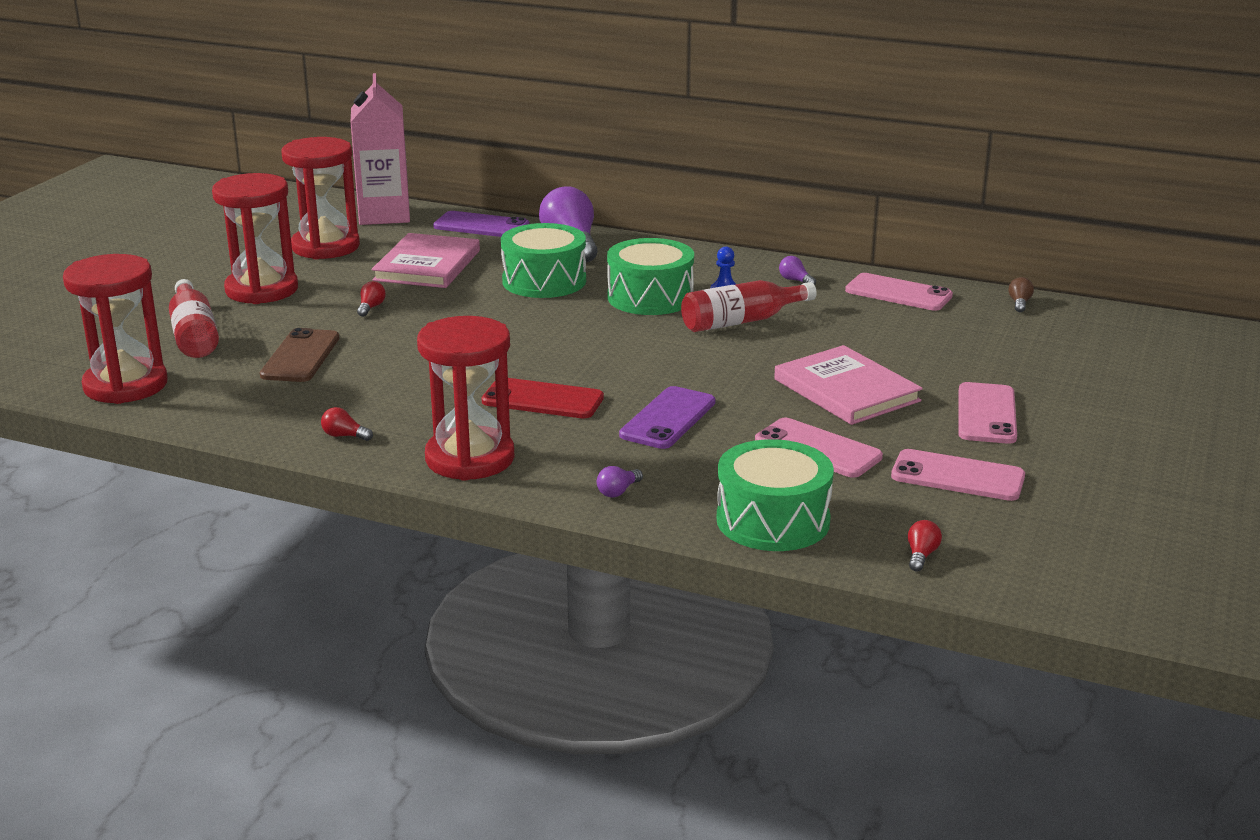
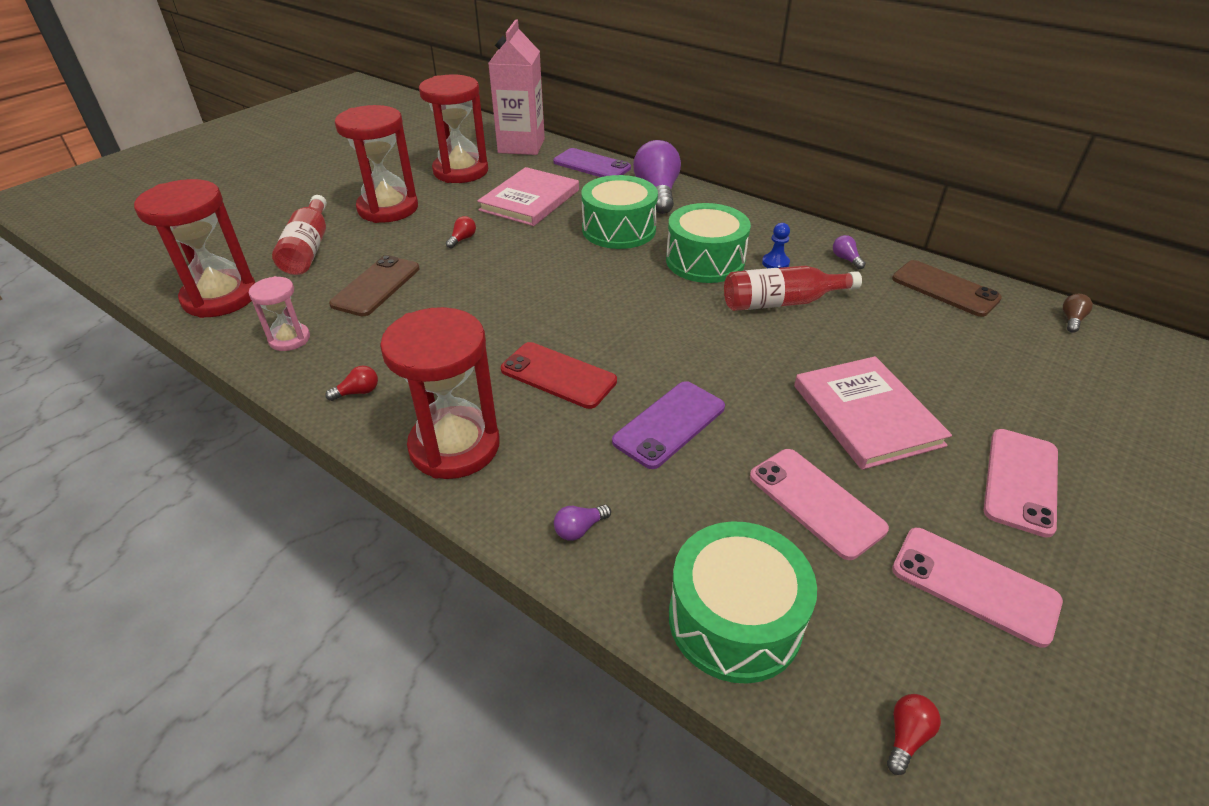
camera: 15 degrees right, 15 degrees up
red light bulb [321,407,373,441] -> red light bulb turned 120 degrees clockwise [325,366,378,401]
pink phone [845,273,953,311] -> brown phone [892,260,1002,317]
none -> pink hourglass [249,276,310,351]

